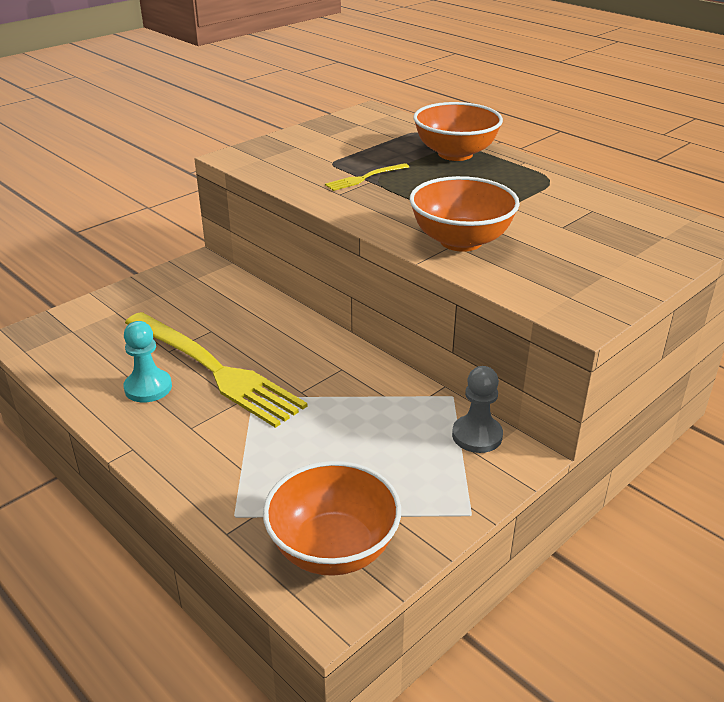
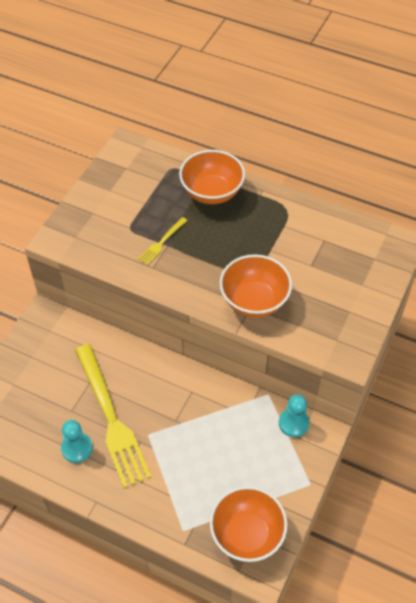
camera: 20 degrees left, 20 degrees up
yellow fork [125,312,307,428] -> yellow fork turned 45 degrees clockwise [75,344,151,488]
grey pawn [452,366,503,453] -> turquoise pawn [279,394,310,437]

